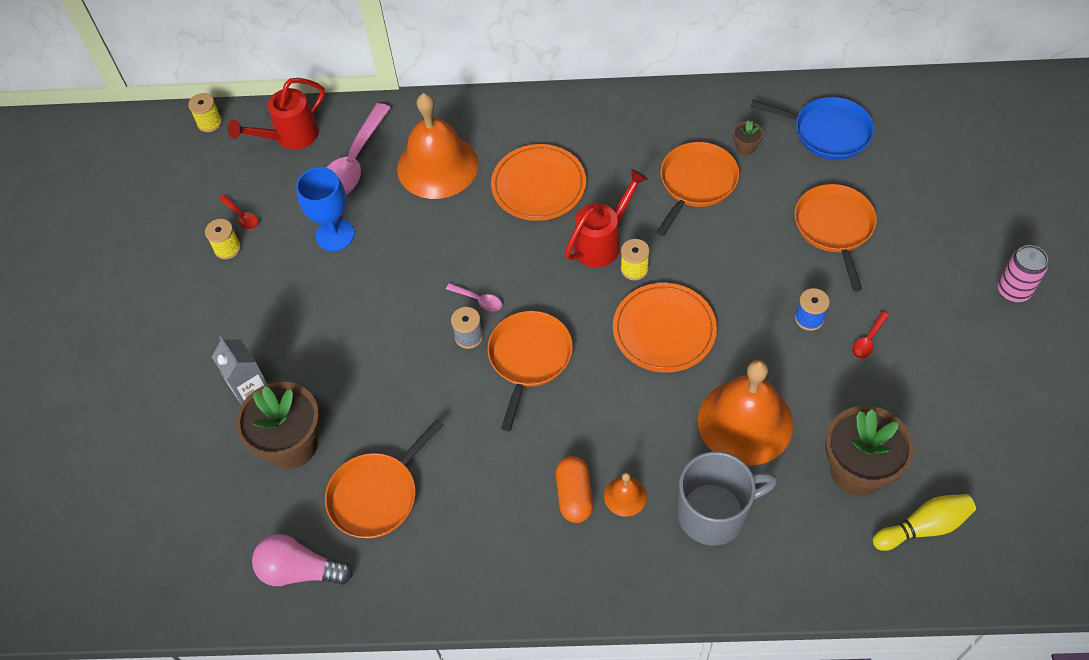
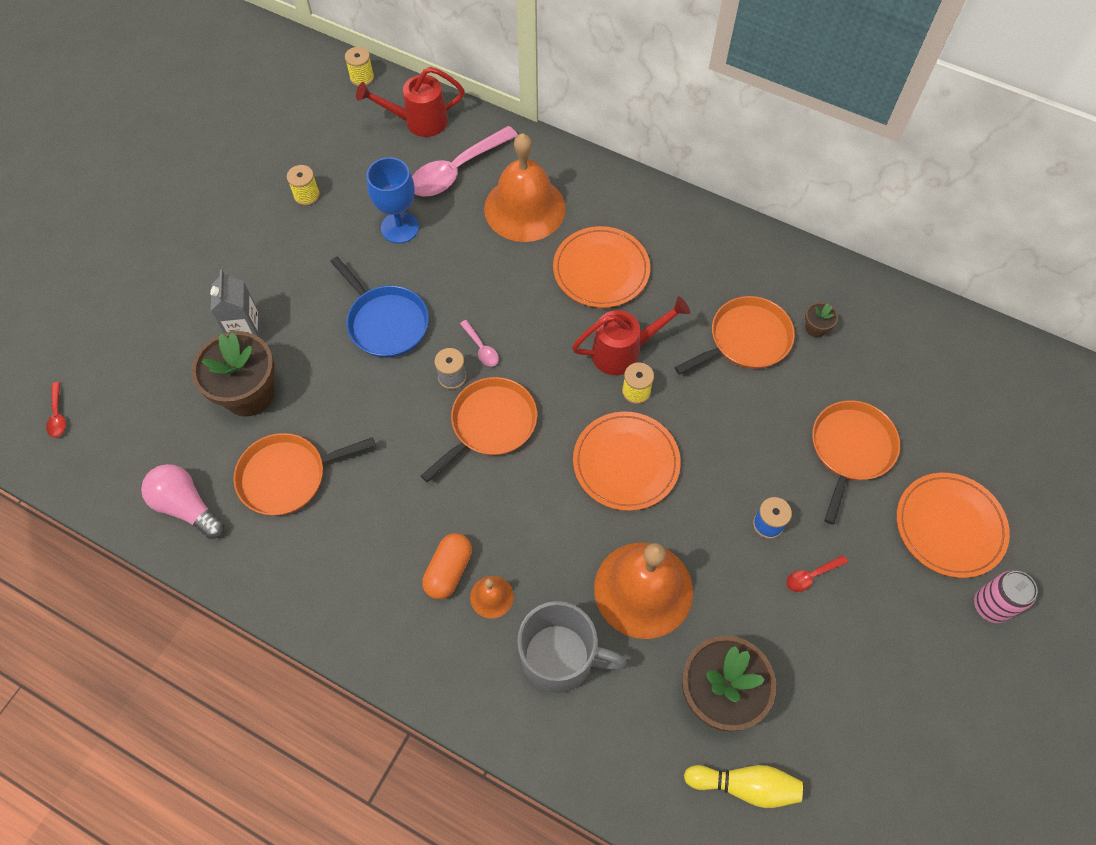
camera: 25 degrees right, 5 degrees up
red spoon [219,194,258,230] -> red spoon moved to [46,382,66,438]
blue pan [750,97,874,160] -> blue pan moved to [330,257,429,358]
none -> orange plate [896,473,1010,578]

